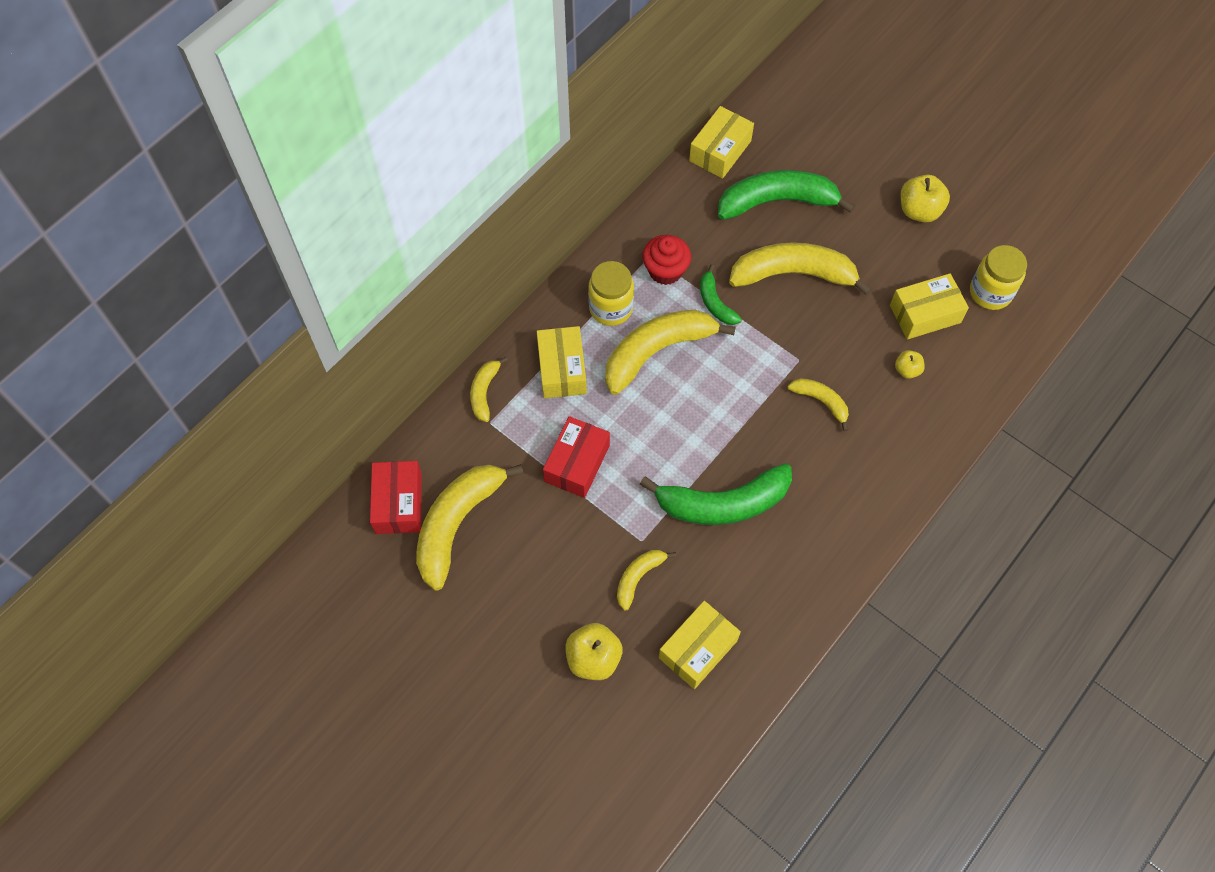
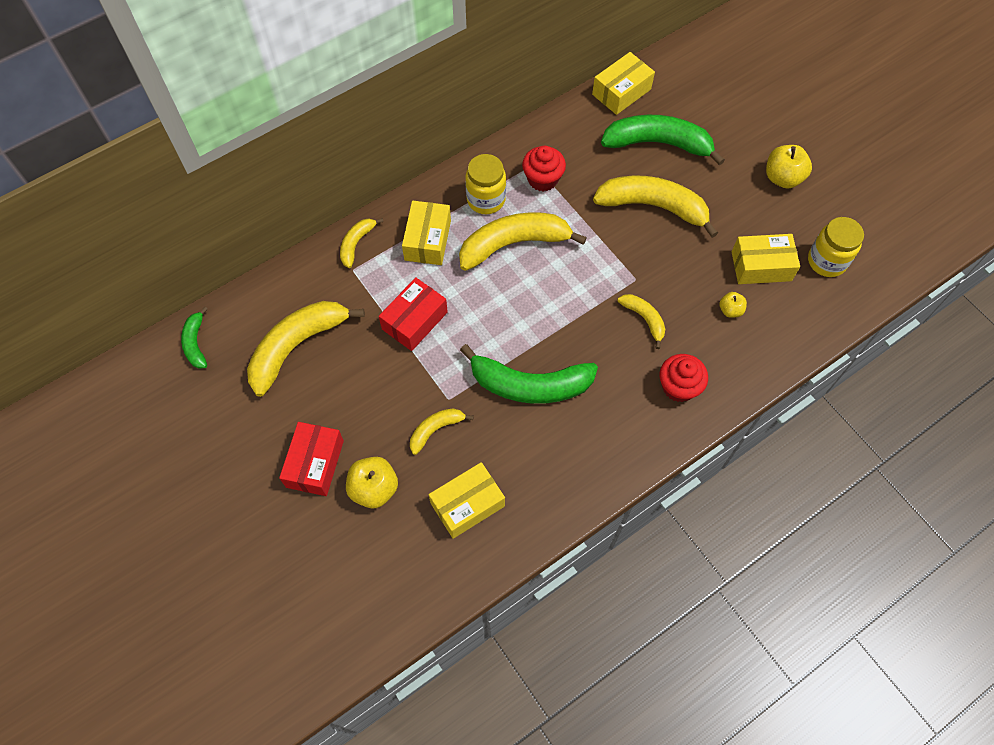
camera: 15 degrees right, 0 degrees up
red box [370,461,422,534] -> red box moved to [279,422,344,496]
green banana [700,264,742,325] -> green banana moved to [181,307,208,369]
none -> red cupcake [660,354,708,402]

